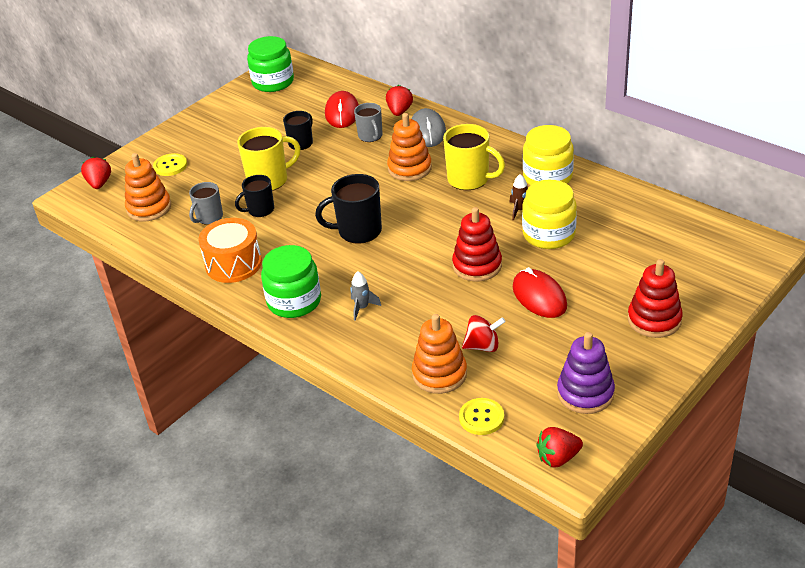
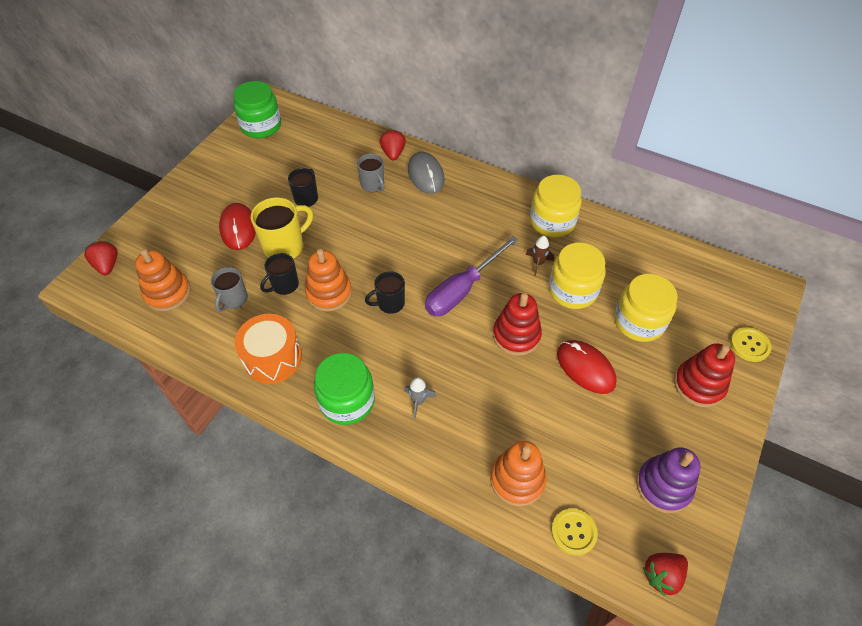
camera: 15 degrees left, 15 degrees up
yellow button [153,153,187,176] -> yellow button moved to [730,327,771,362]
black mug [315,174,382,244] -> black mug [365,271,405,314], size x0.64
red mouse [325,91,359,128] -> red mouse moved to [219,203,256,250]
orange stacking toy [387,113,432,181] -> orange stacking toy moved to [305,249,352,312]
yellow mug [443,124,505,190] -> none
red spinning top [462,315,506,352] -> none
none -> purple screwdriver [425,236,518,316]
none -> yellow jar [614,274,678,342]

